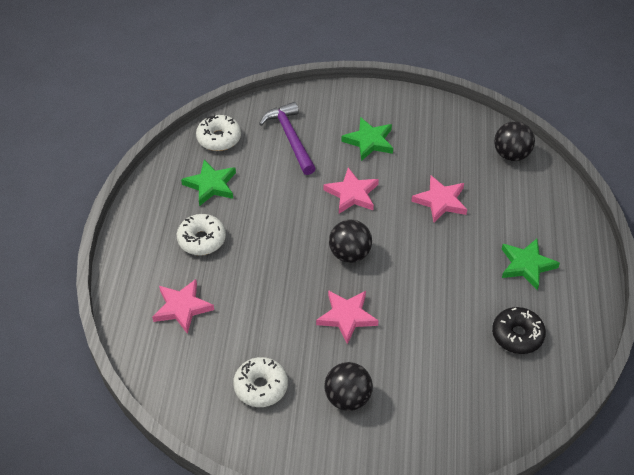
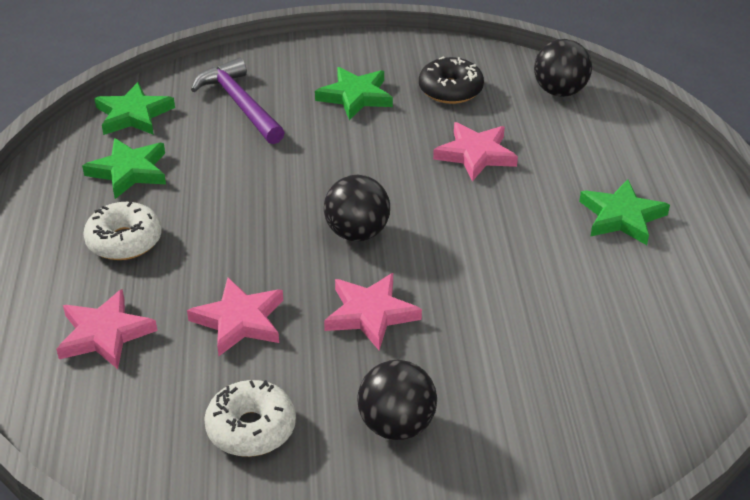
camera: 10 degrees left, 10 degrees down
white donut [196,115,241,151] -> green star [94,82,175,135]
pink star [323,168,379,214] -> pink star moved to [187,278,283,356]
black donut [492,307,546,354] -> black donut moved to [419,56,484,104]

